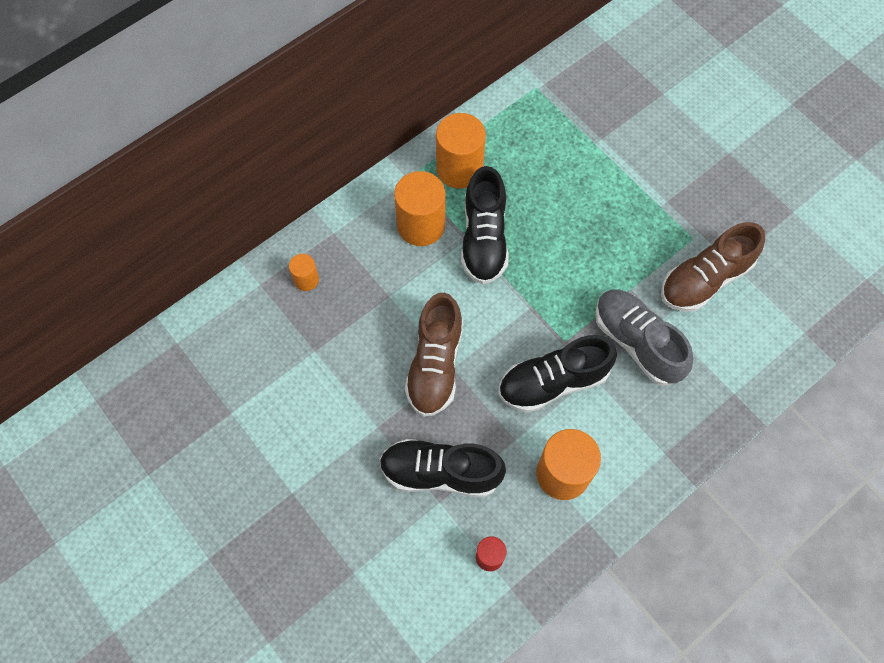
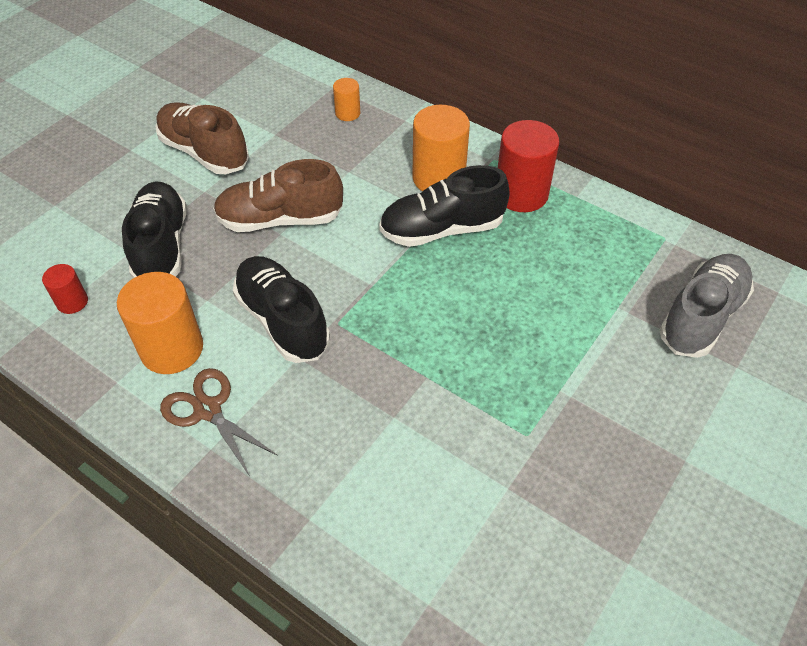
camera: 75 degrees right, 15 degrees down
orange cylinder [436,113,486,189] -> red cylinder [498,120,559,212]
grey shoe [595,289,693,386] -> grey shoe moved to [659,254,754,358]
brown shoe [661,222,765,312] -> brown shoe moved to [156,102,249,174]
none -> brown scissors [160,368,278,476]

